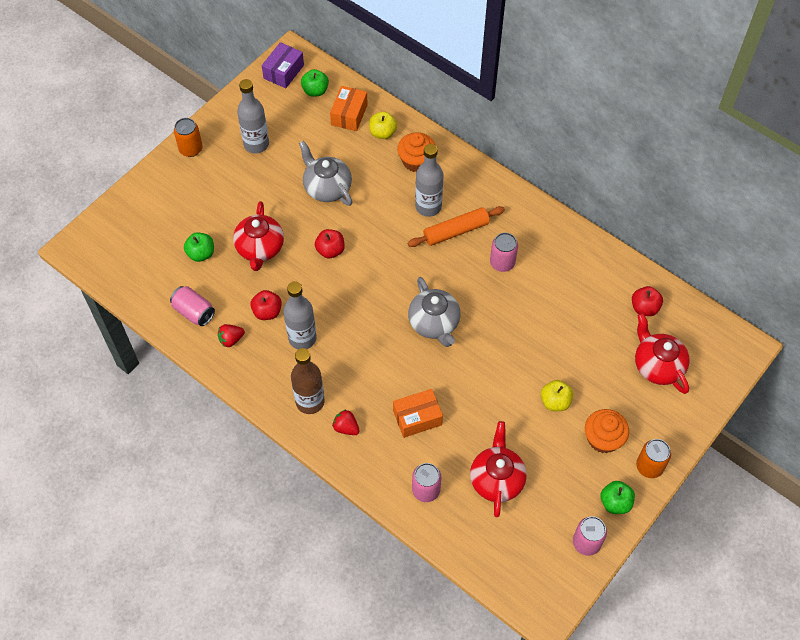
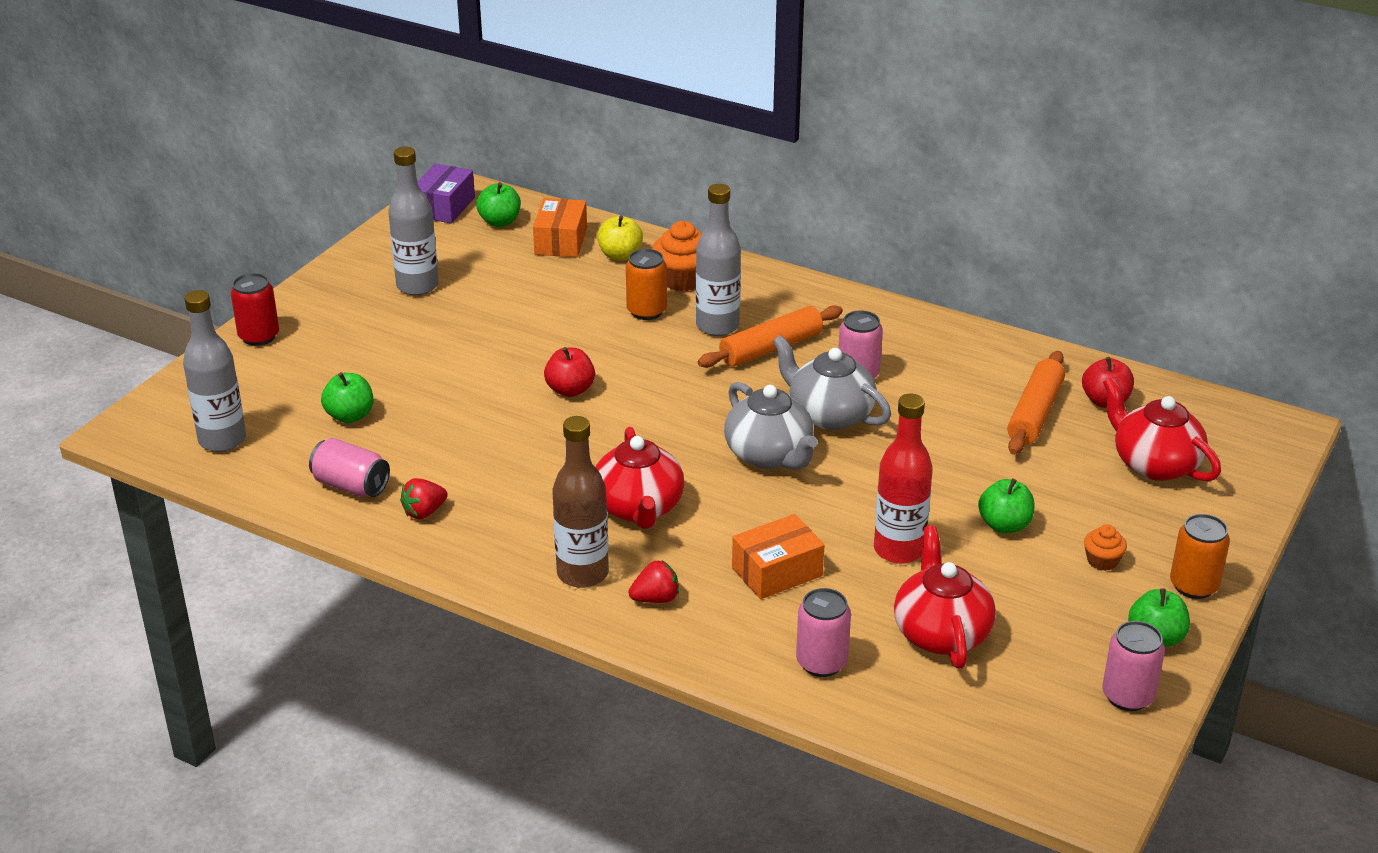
camera: 10 degrees left, 25 degrees down
orange can [174,118,203,157] -> orange can moved to [626,249,667,320]
red teapot [233,201,284,271] -> red teapot moved to [596,427,684,529]
red apple [250,290,282,320] -> none
grey bottle [283,281,317,349] -> grey bottle moved to [183,290,246,452]
grey teapot [299,141,352,206] -> grey teapot moved to [772,335,891,430]
red strawberry [332,409,360,435] -> red strawberry turned 135 degrees clockwise [629,560,679,603]
yellow apple [541,380,573,411] -> green apple [978,478,1034,533]
orange cupcake [585,409,629,453] -> orange cupcake [1084,525,1127,571], size x0.55
none -> red can [231,273,279,346]
none -> red bottle [874,393,933,564]
none -> orange rolling pin [1007,351,1065,455]

